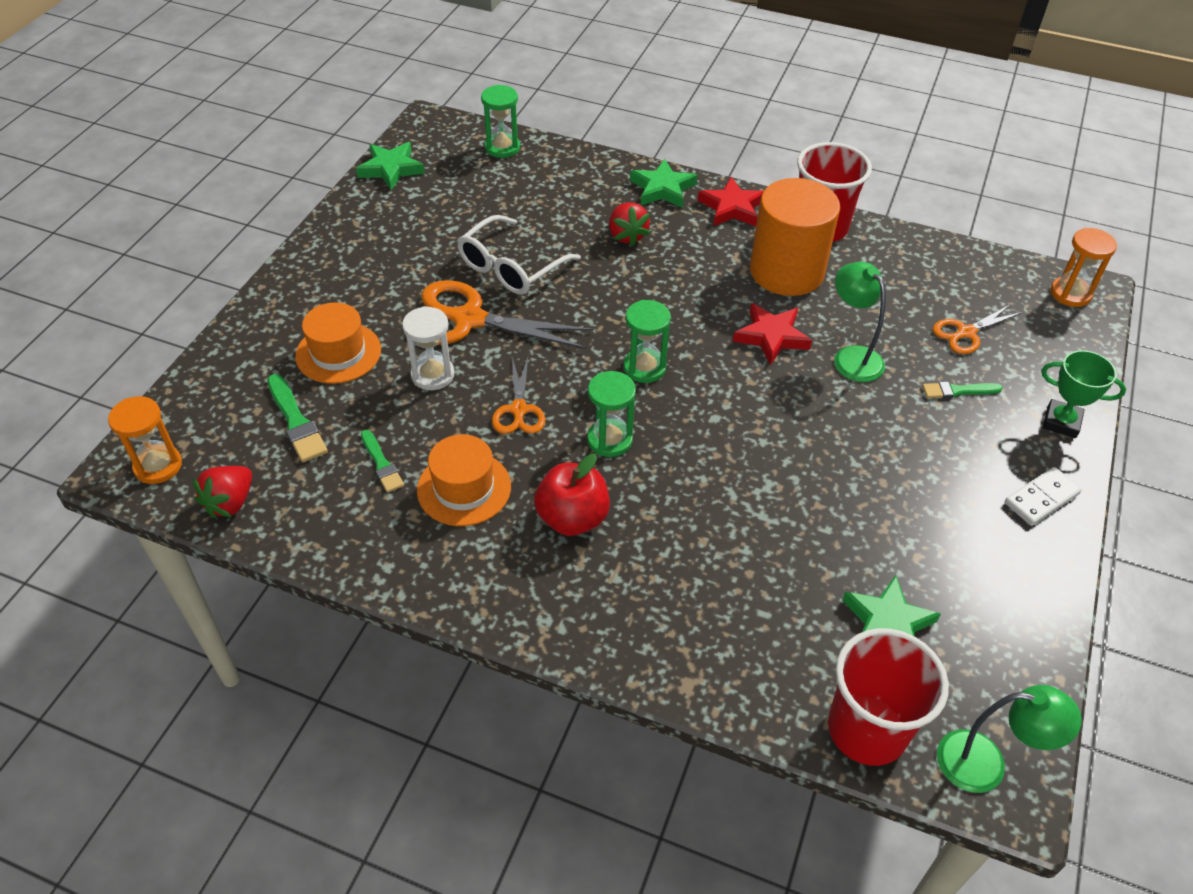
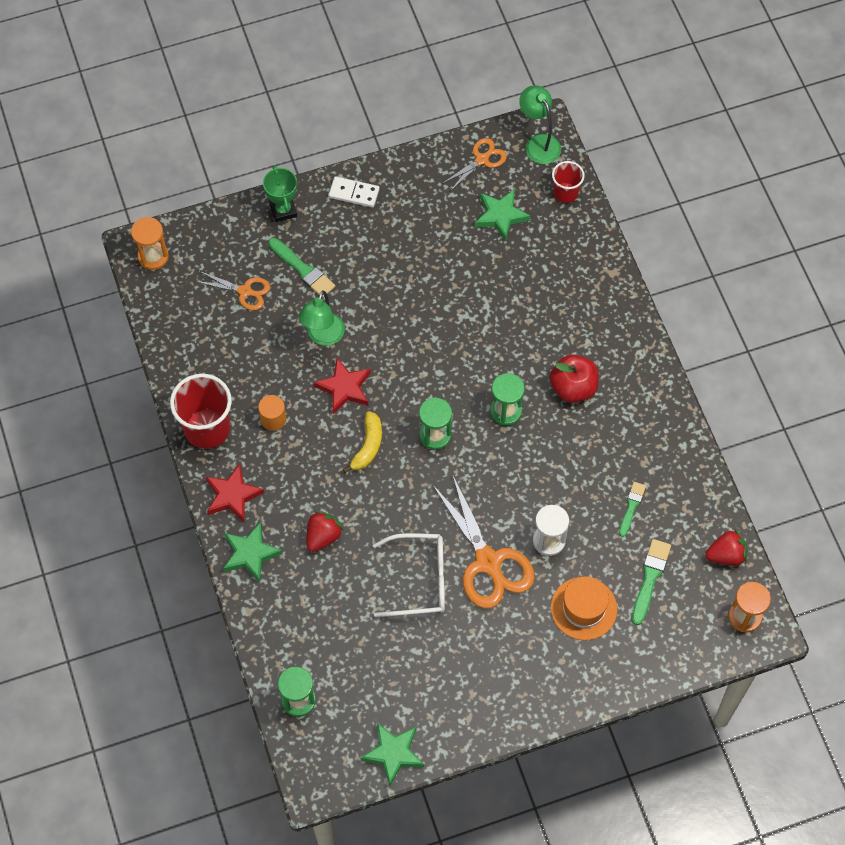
camera: 130 degrees left, 15 degrees up
orange hat [417,434,511,526] -> none
orange scissors [492,357,545,434] -> orange scissors moved to [442,138,507,191]
orange cylinder [750,178,840,296] -> orange cylinder [258,395,286,431], size x0.43
red cup [828,628,949,766] -> red cup [552,161,585,203], size x0.57
green brush [922,382,1003,398] -> green brush [268,238,335,298], size x1.51
none -> yellow banana [343,411,382,473]

